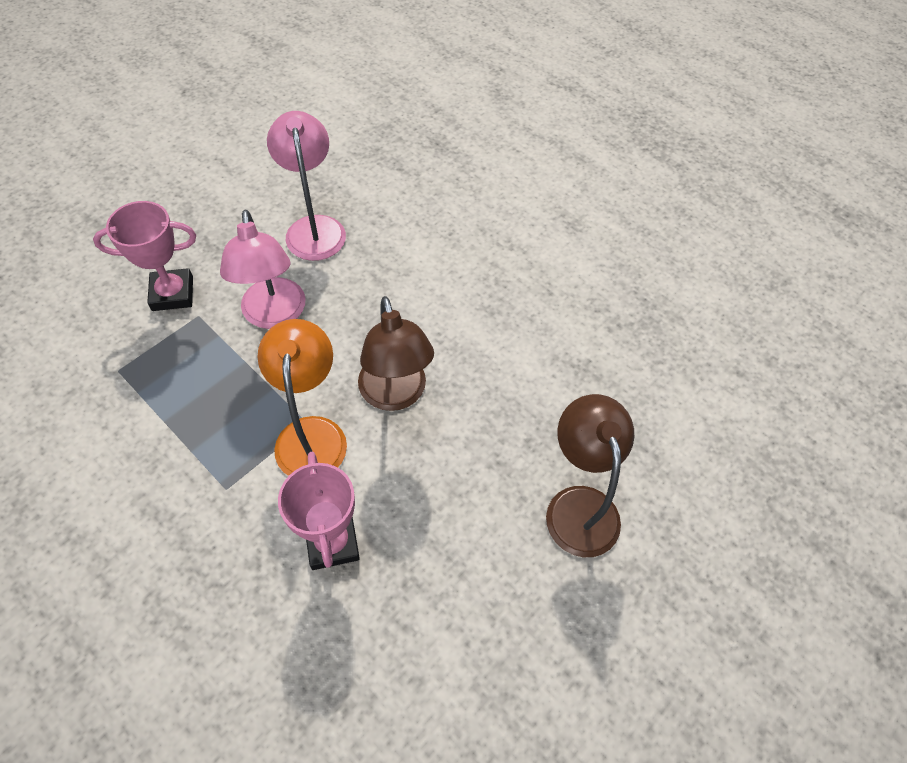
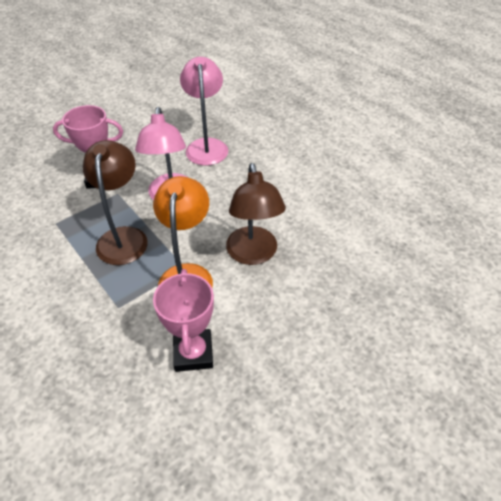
camera: 10 degrees right, 10 degrees down
brown lamp [546,394,634,557] -> brown lamp moved to [83,140,148,265]

